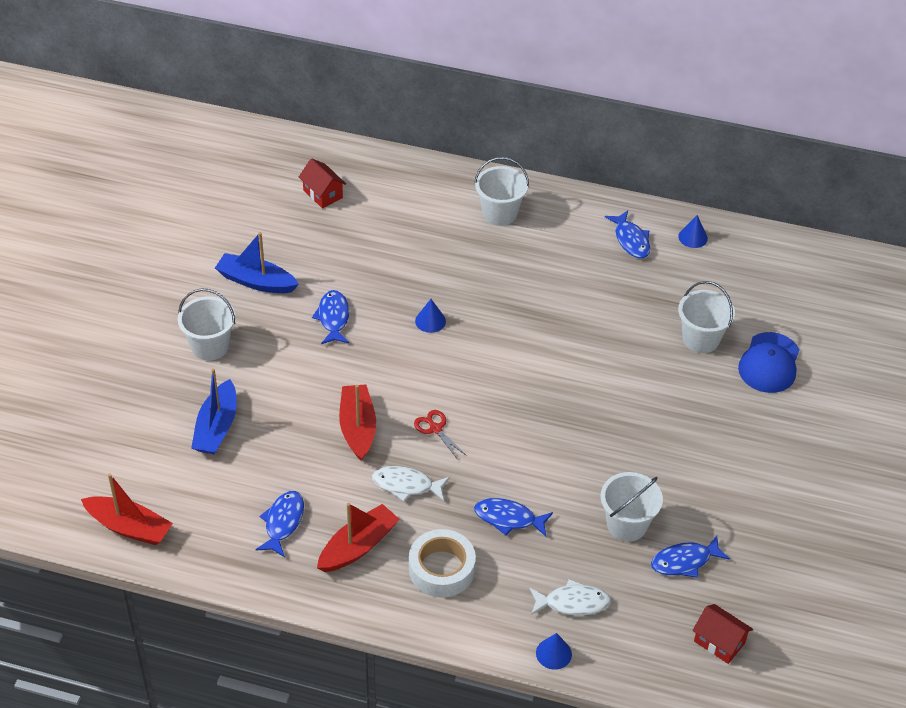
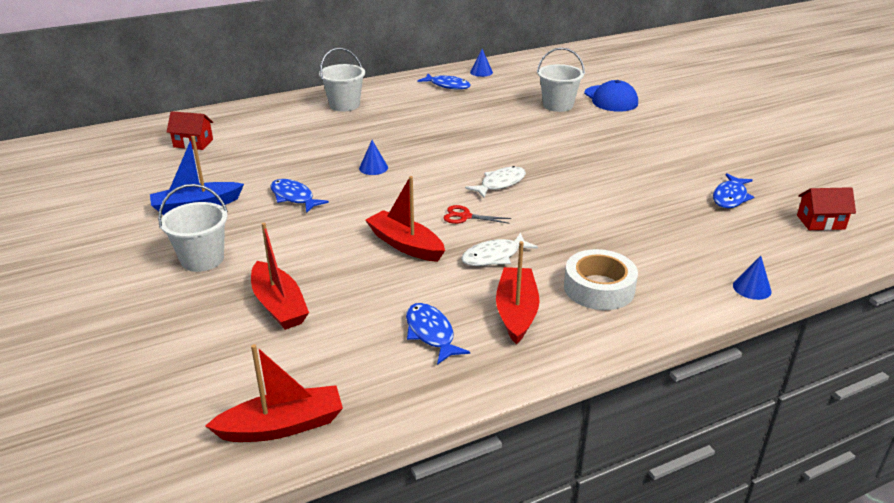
camera: 40 degrees left, 15 degrees down
blue boat [191,369,237,455] -> red boat [251,223,309,330]
blue fish [474,498,553,537] -> none
white fish [530,579,611,616] -> white fish moved to [465,166,526,198]
white bucket [601,472,663,542] -> none

